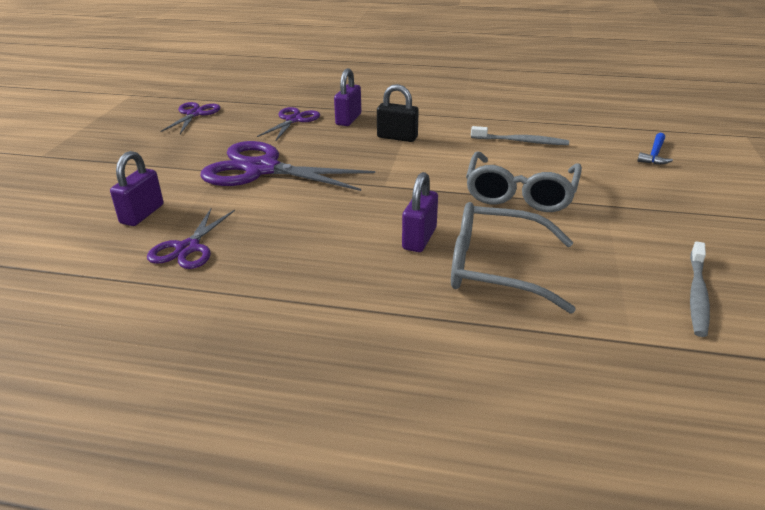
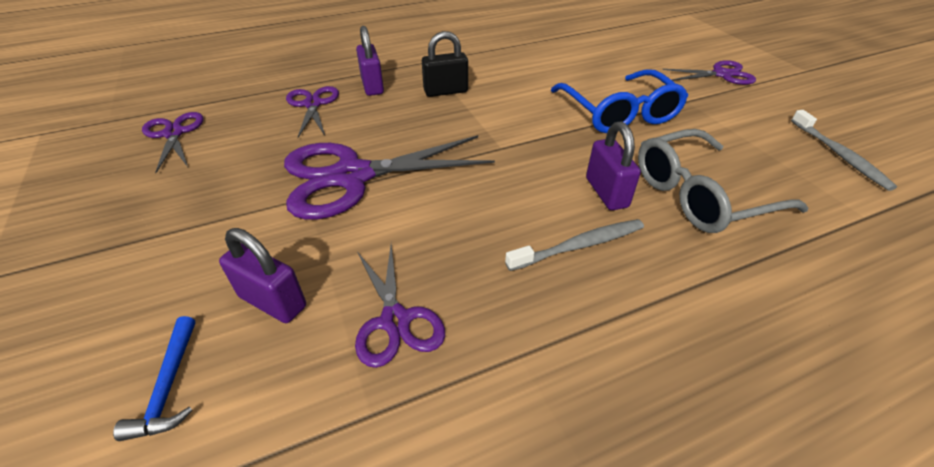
camera: 35 degrees left, 10 degrees up
purple padlock [110,151,164,226] -> purple padlock turned 45 degrees counterclockwise [219,228,306,323]
grey glasses [466,152,582,212] -> blue glasses [551,69,688,133]
grey toothbrush [471,126,569,145] -> grey toothbrush moved to [505,219,644,271]
blue hammer [637,133,673,164] -> blue hammer moved to [113,316,195,441]
none -> purple scissors [662,60,756,85]

